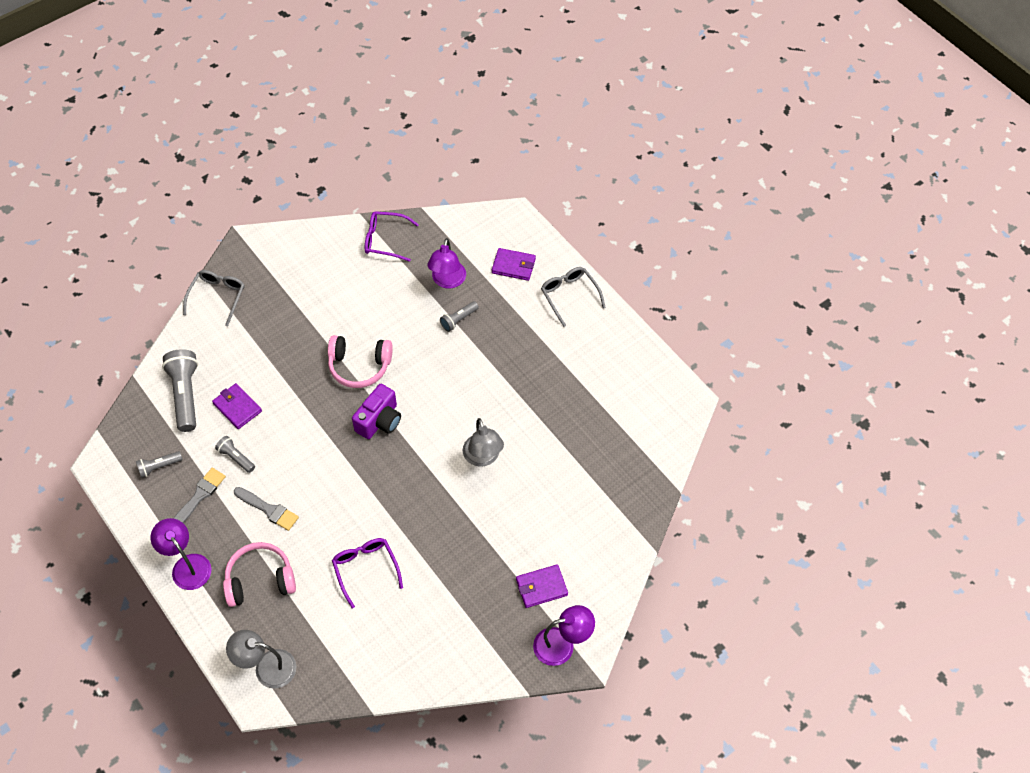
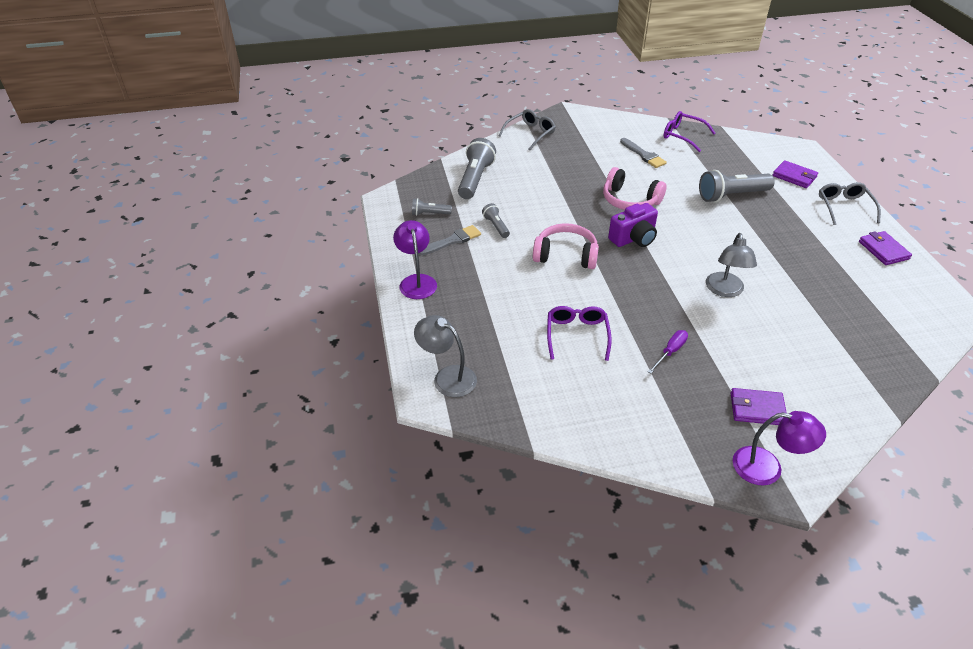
camera: 25 degrees right, 15 degrees down
purple wallet [212,383,262,429] -> purple wallet moved to [859,231,912,265]
pink headphones [223,542,296,607] -> pink headphones moved to [533,223,599,269]
grey brush [234,487,299,531] -> grey brush moved to [620,138,667,168]
purple lamp [427,238,466,288] -> none
grey flashlight [440,301,479,332] -> grey flashlight [699,170,775,203], size x1.90
none -> purple screwdriver [648,330,688,374]

